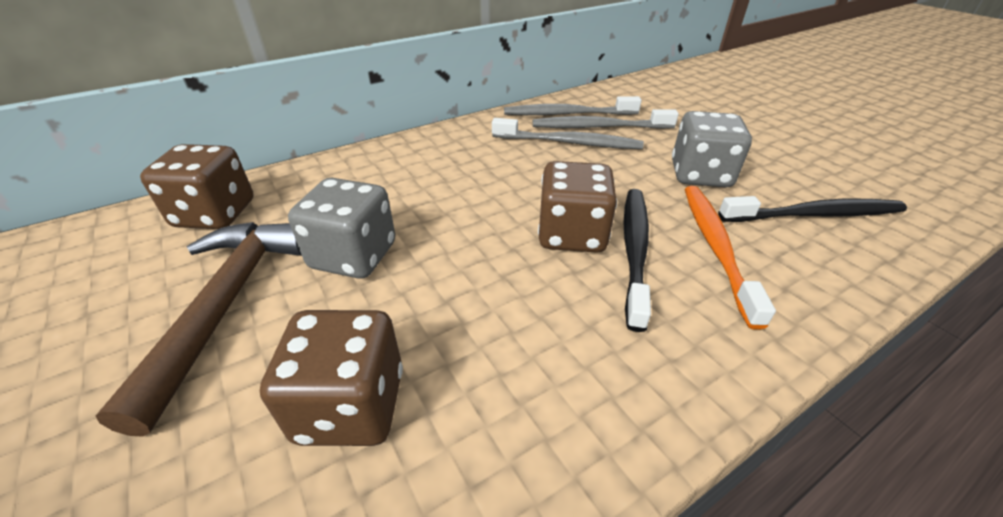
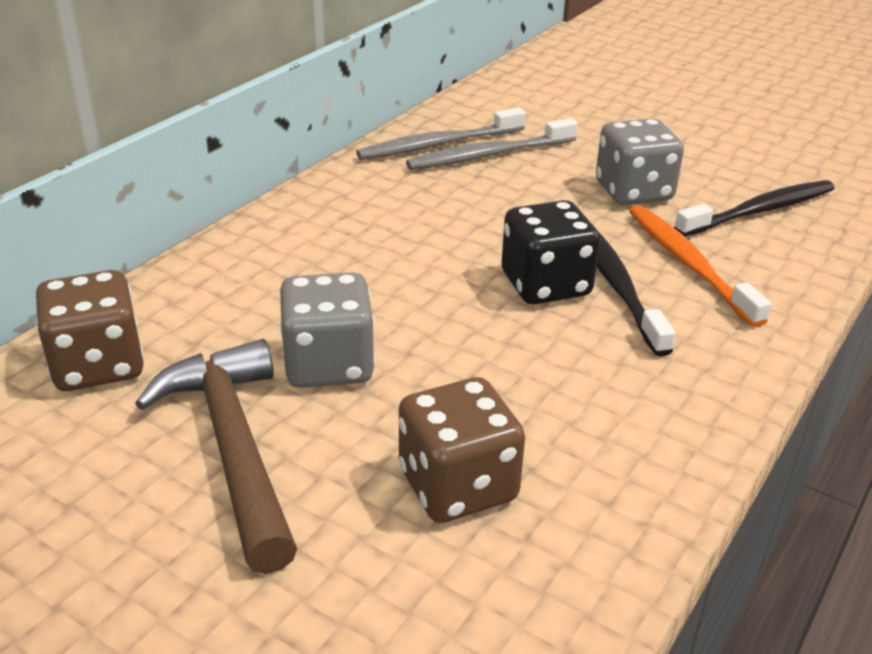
camera: 25 degrees left, 5 degrees down
grey toothbrush [492,118,644,149] -> none
brown dice [538,161,617,253] -> black dice [501,200,600,305]

